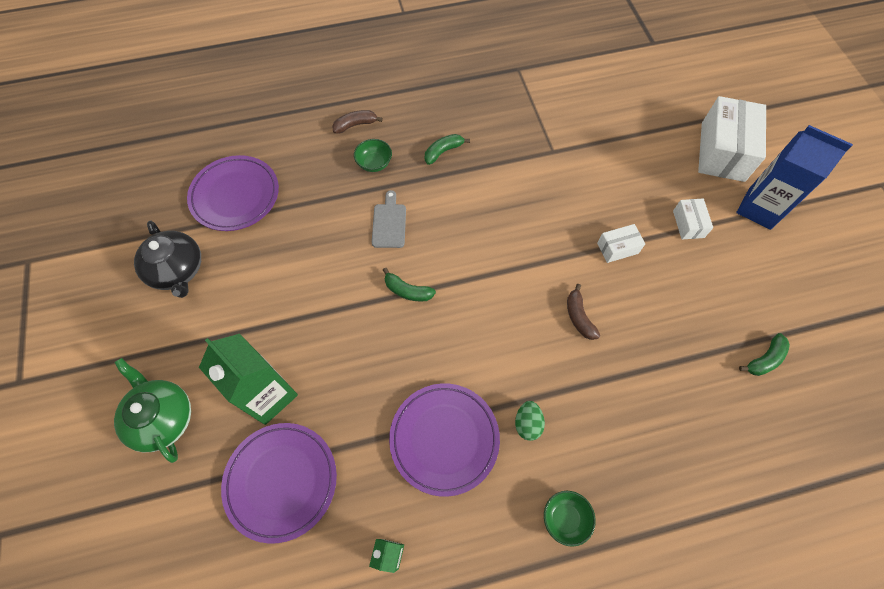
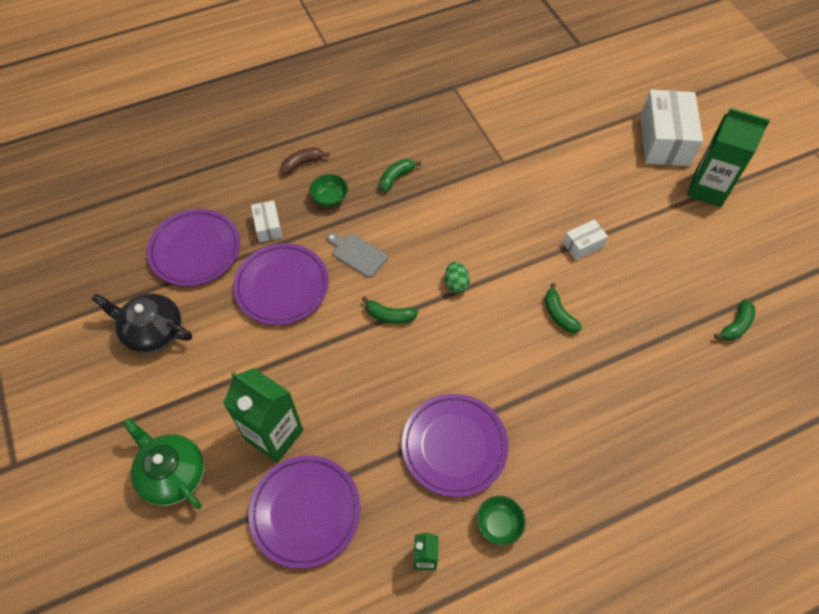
camera: 10 degrees left, 5 degrees down
black teapot [134,221,201,298] -> black teapot turned 150 degrees clockwise [91,293,192,354]
grey cutting board [372,190,406,248] -> grey cutting board turned 45 degrees counterclockwise [326,233,388,278]
green egg [515,401,545,441] -> green egg moved to [445,261,470,293]
green bowl [544,491,596,547] -> green bowl moved to [476,496,526,546]
brown banana [567,284,600,340] -> green banana [545,283,582,333]
white box [673,199,713,240] -> white box moved to [251,200,282,242]
blue carton [736,125,853,230] -> green carton [687,108,770,207]
none -> purple plate [233,243,329,325]

